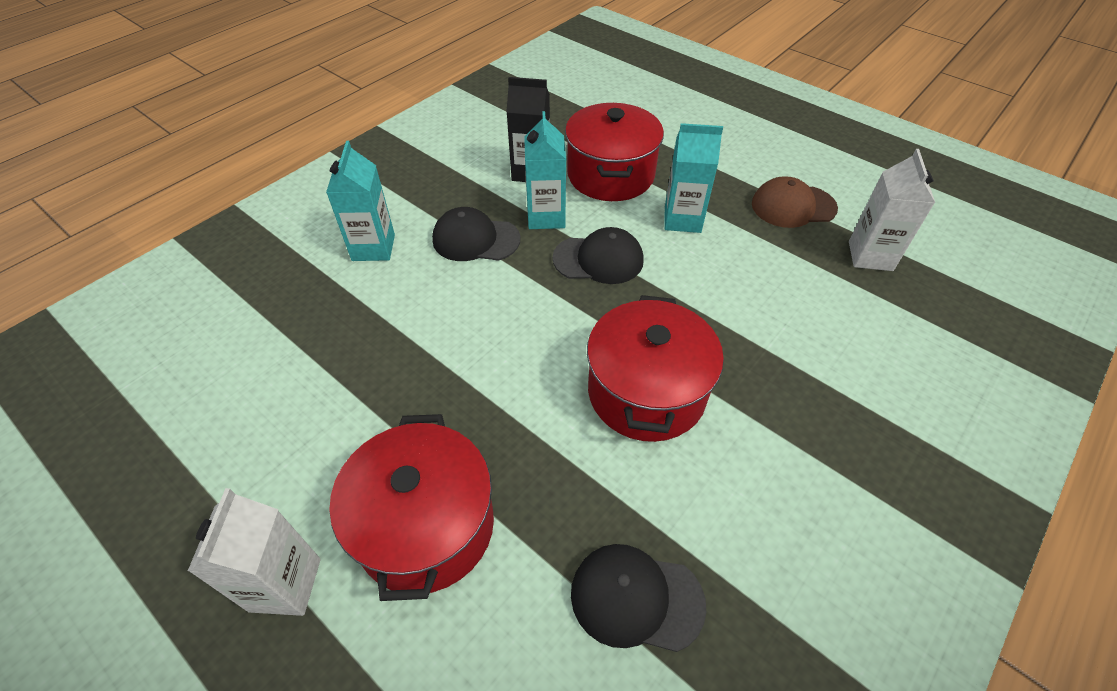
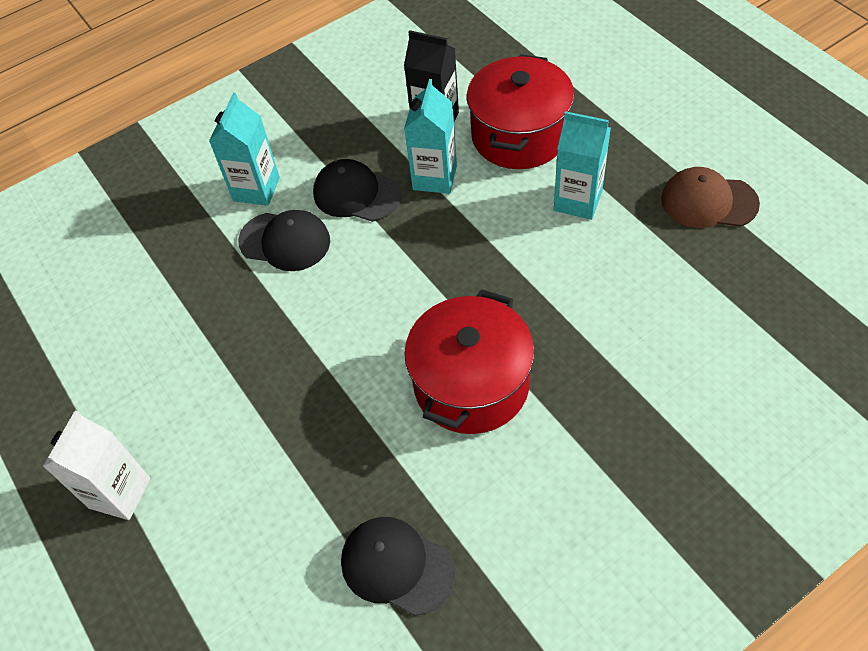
camera: 20 degrees right, 5 degrees up
red pot [329,414,494,601] -> none
black cap [553,227,644,284] -> black cap moved to [238,210,330,271]
white carton [849,149,935,271] -> none

